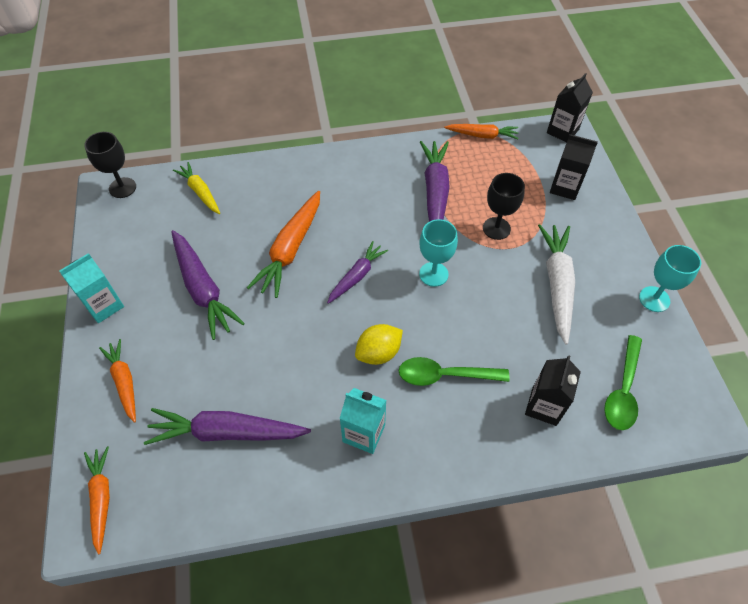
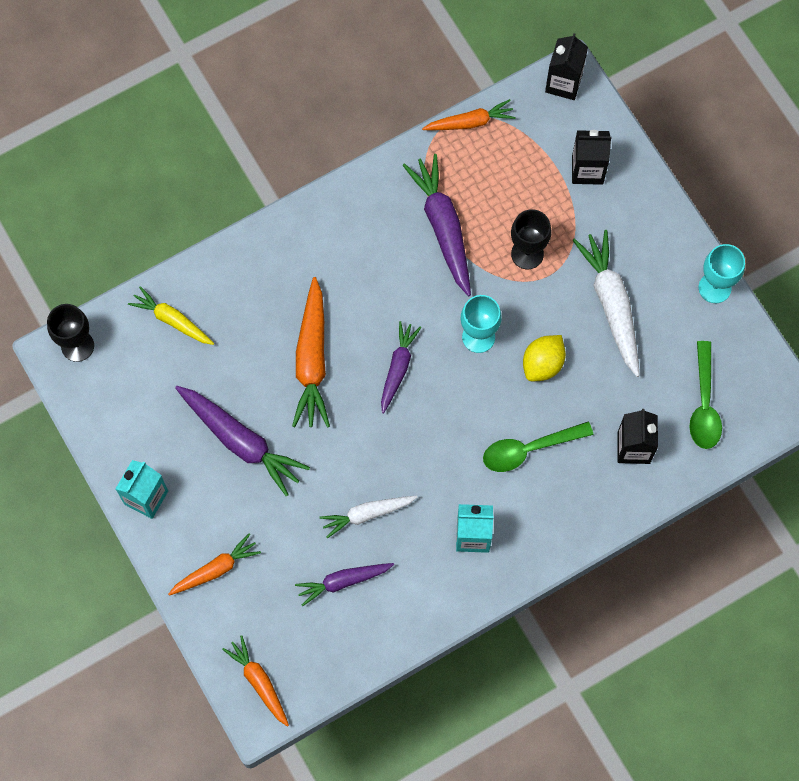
camera: 20 degrees left, 15 degrees up
orange carrot [99,339,136,422] -> orange carrot turned 105 degrees clockwise [168,534,261,596]
purple carrot [144,408,311,445] -> purple carrot [295,563,394,606], size x0.62
yellow lemon [355,324,403,365] -> yellow lemon moved to [523,335,566,381]
none -> white carrot [319,496,417,538]

